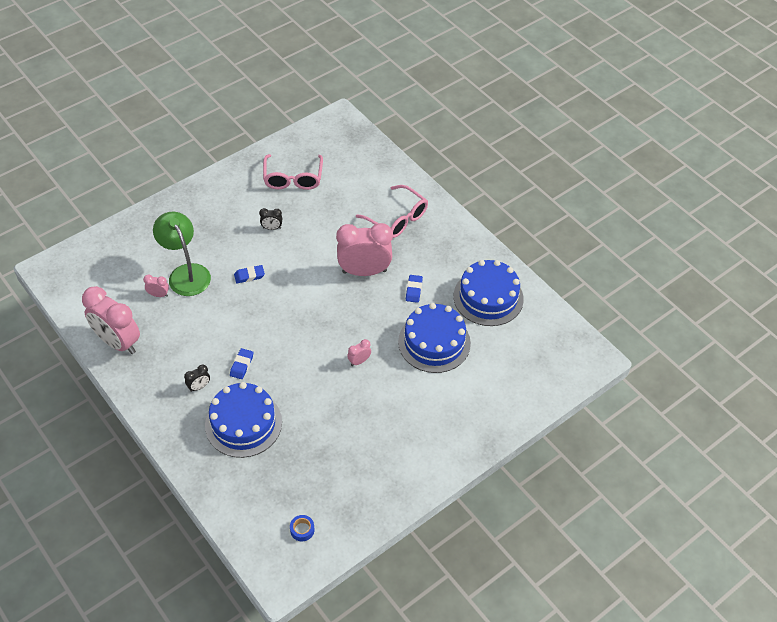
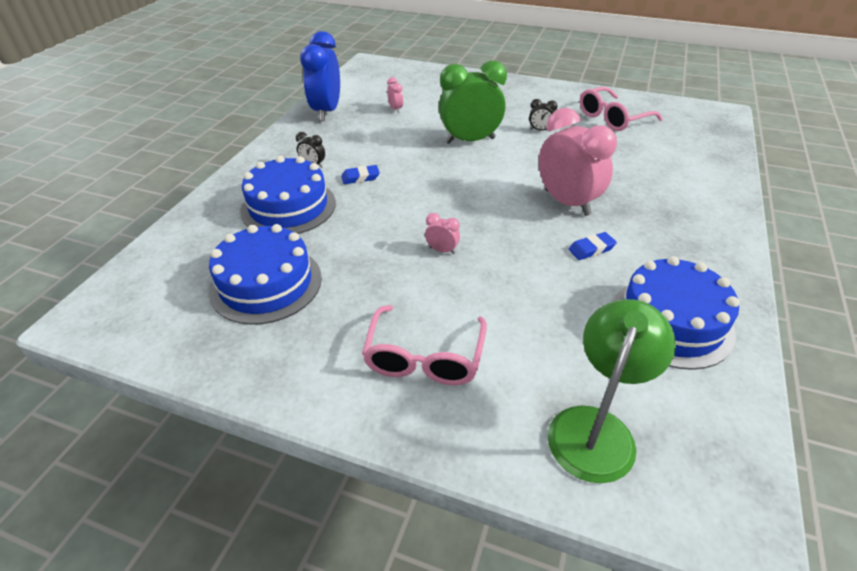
camera: 60 degrees right, 10 degrees down
pink clock [82,286,140,354] -> blue clock [300,31,340,121]
green lamp [153,212,211,296] -> green lamp moved to [548,299,676,483]
blue eraser [234,265,265,283] -> green clock [439,61,507,144]
black clock [259,208,282,230] -> black clock turned 45 degrees counterclockwise [529,99,558,132]
blue tape [290,515,314,541] -> none
pink glasses [356,185,428,238] -> pink glasses moved to [362,305,487,385]
blue cake [398,303,471,373] -> blue cake moved to [209,224,322,325]

